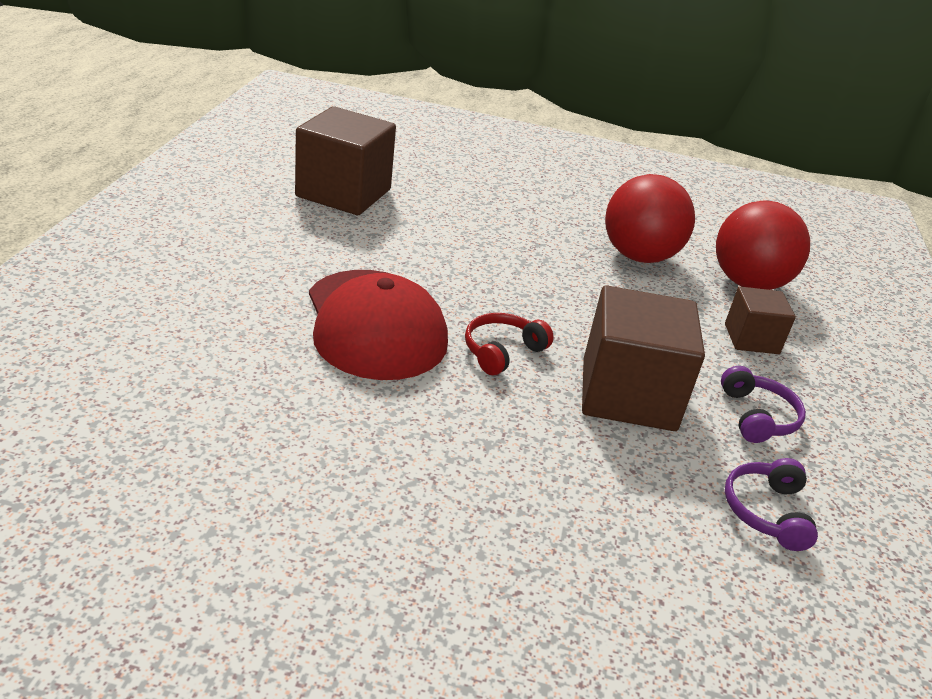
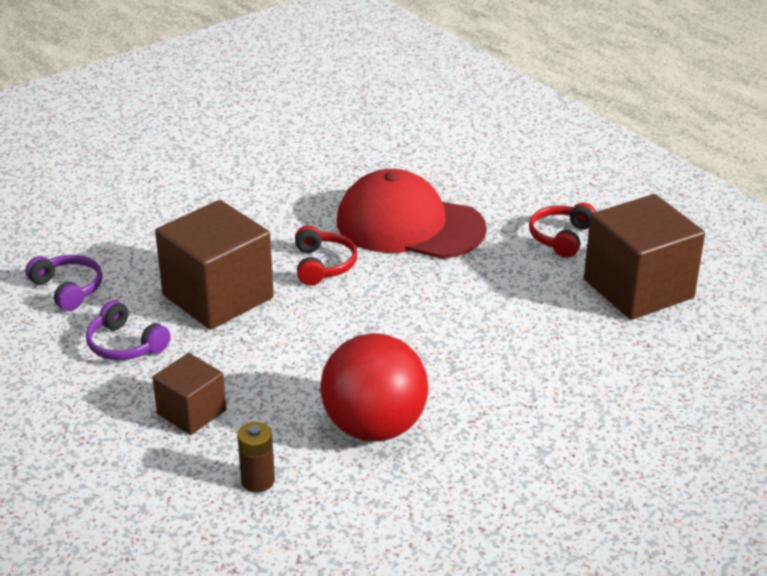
camera: 135 degrees right, 0 degrees up
red ball [716,200,810,290] -> brown battery [237,422,275,492]
none -> red headphones [529,203,596,258]

